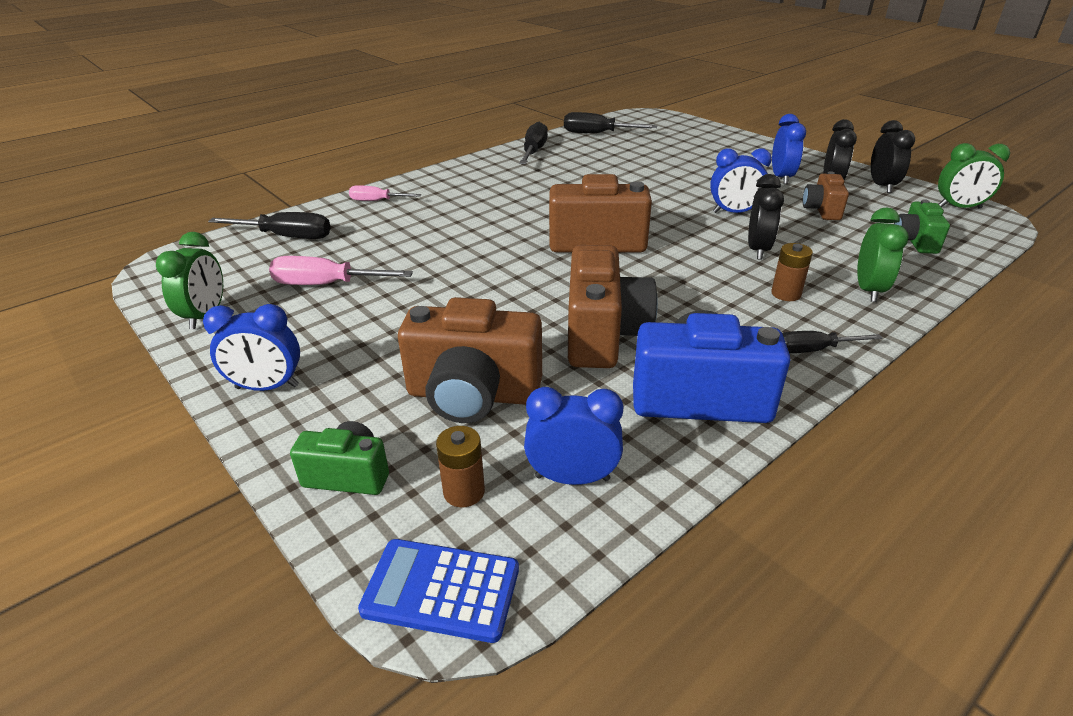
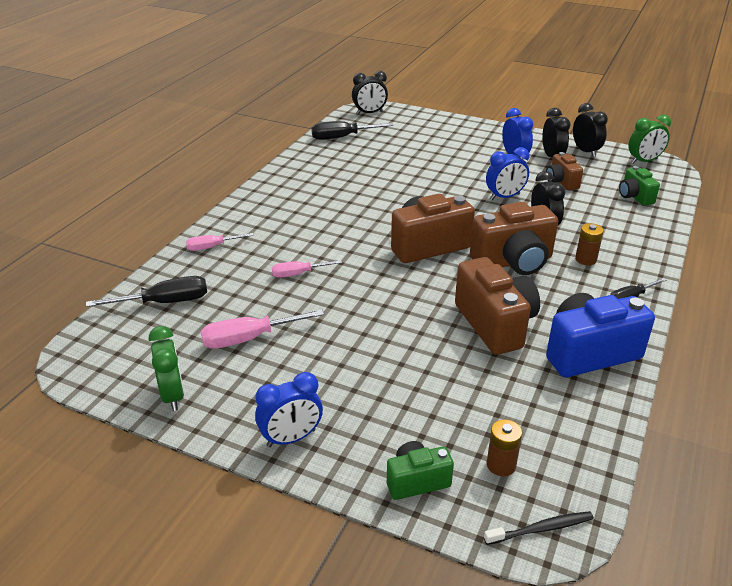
camera: 25 degrees left, 0 degrees up
blue calculator [358,539,519,643] -> black toothbrush [484,511,594,545]
brown camera [398,297,542,423] -> brown camera moved to [470,202,558,275]
black screwdriver [519,122,548,164] -> none
blue clock [524,387,623,485] -> none
green clock [857,208,909,302] -> none
none -> pink screwdriver [272,260,342,278]
none -> black clock [352,71,388,114]

